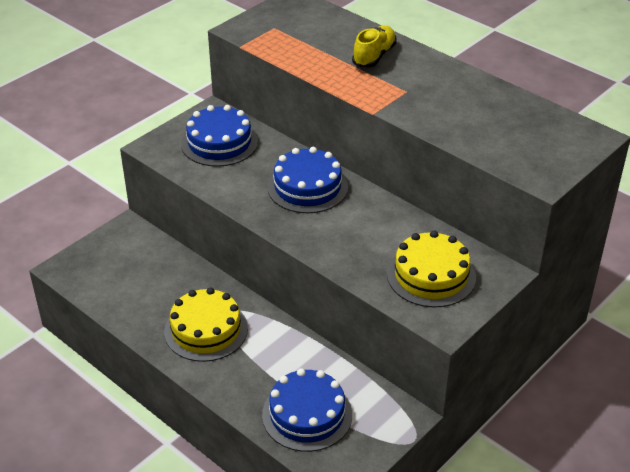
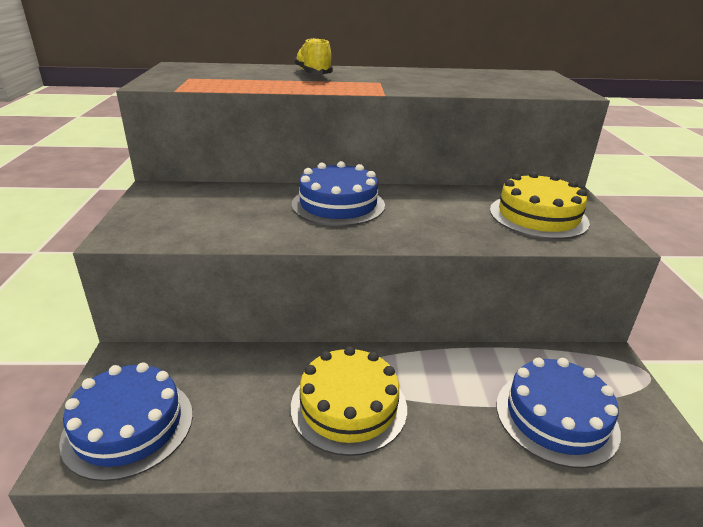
camera: 45 degrees left, 10 degrees down
blue cake [181,105,258,167] -> blue cake moved to [59,362,193,481]

